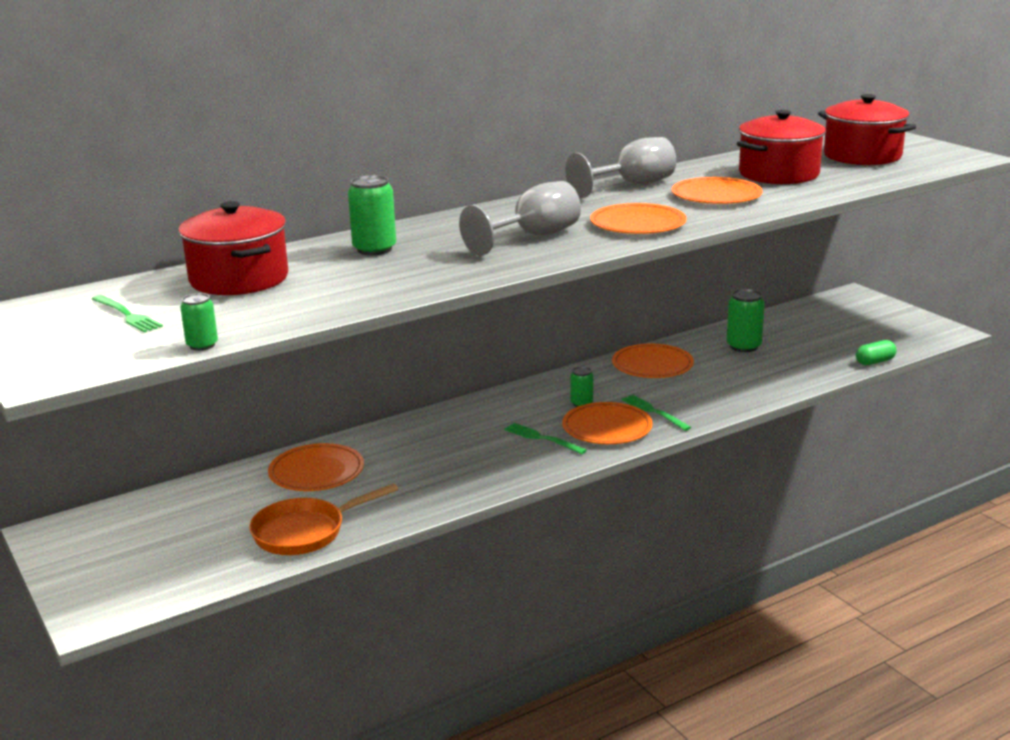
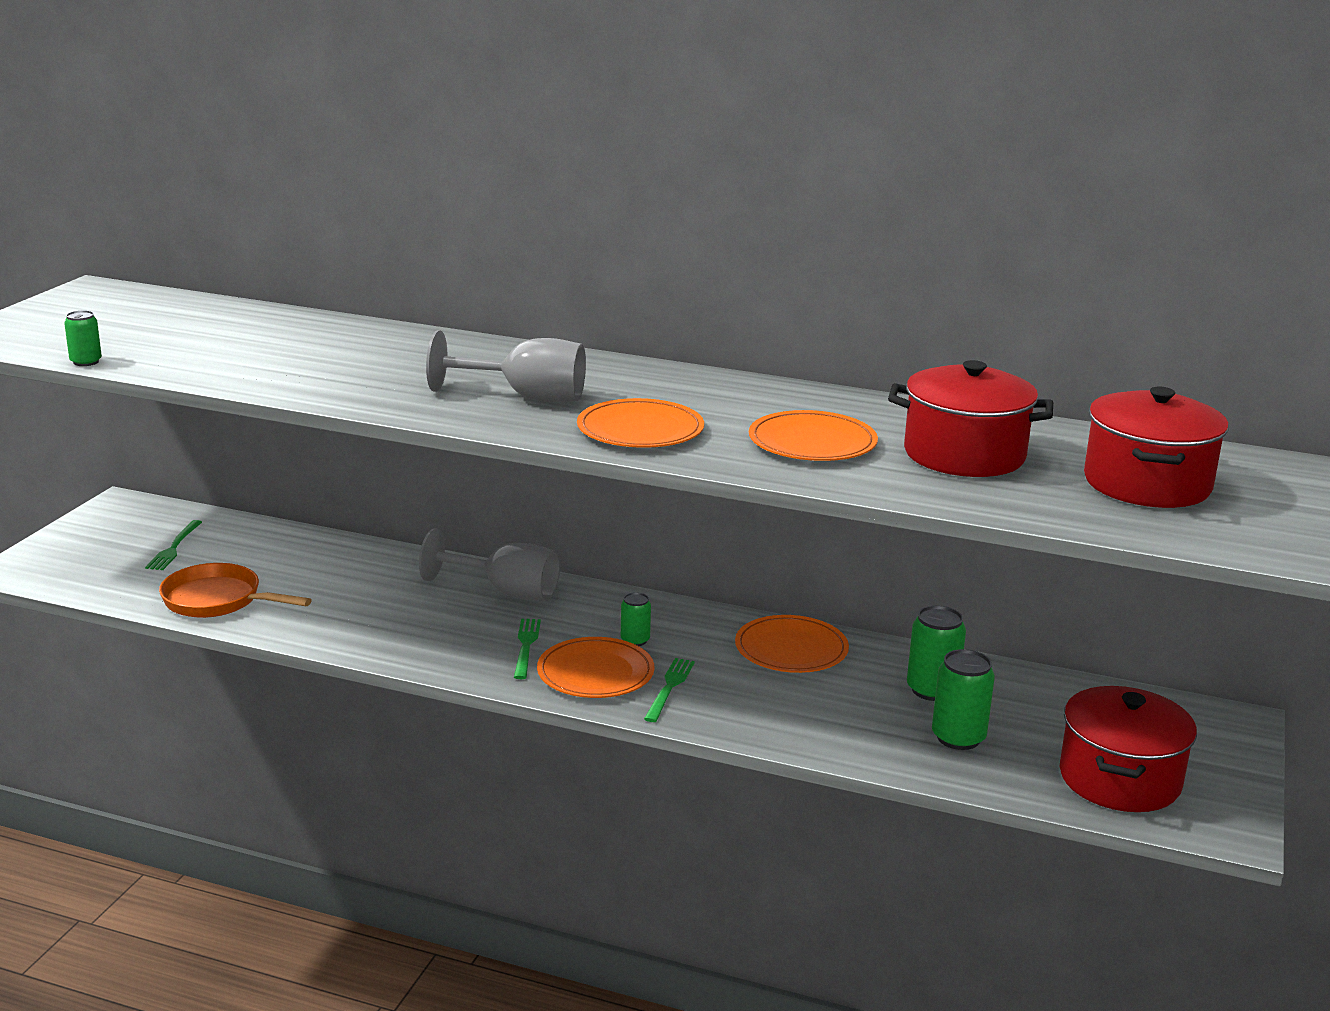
camera: 50 degrees right, 0 degrees up
green fork [92,295,163,332] -> green fork moved to [145,520,202,570]
red pot [178,201,288,295] -> red pot moved to [1060,686,1197,812]
orange plate [268,443,364,491] -> none
green can [348,175,396,255] -> green can moved to [932,649,995,750]
grey goblet [565,137,676,198] -> grey goblet moved to [419,528,560,601]
green capsule [856,340,897,365] -> none

